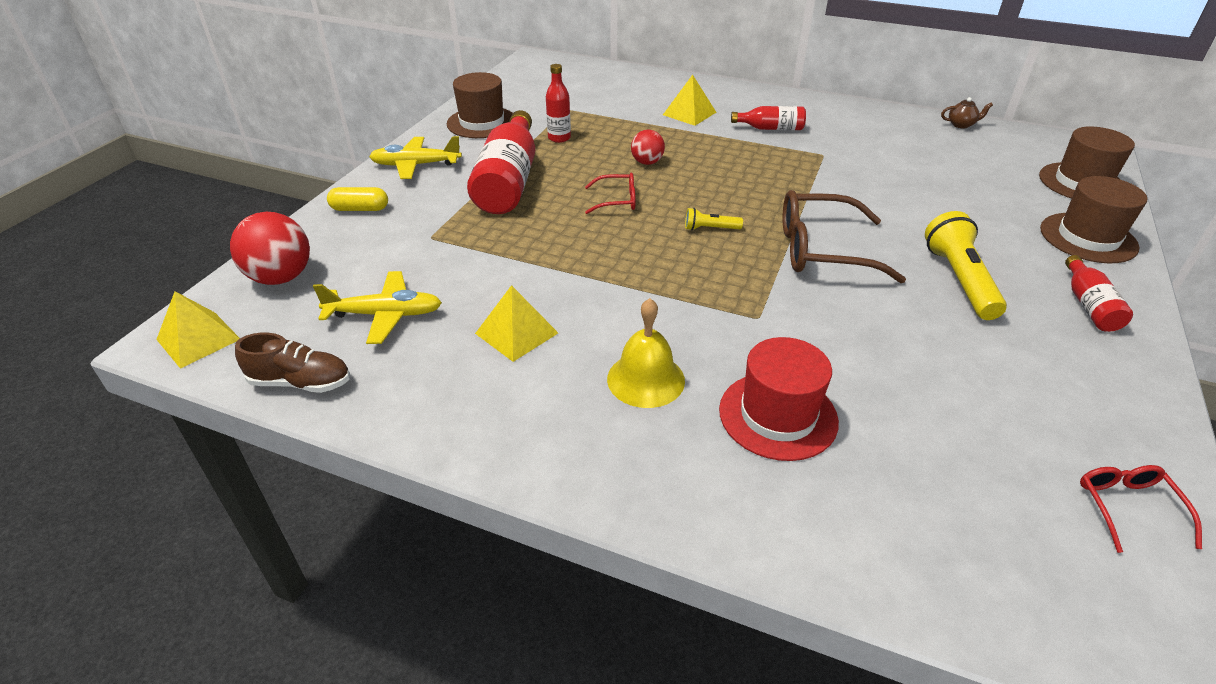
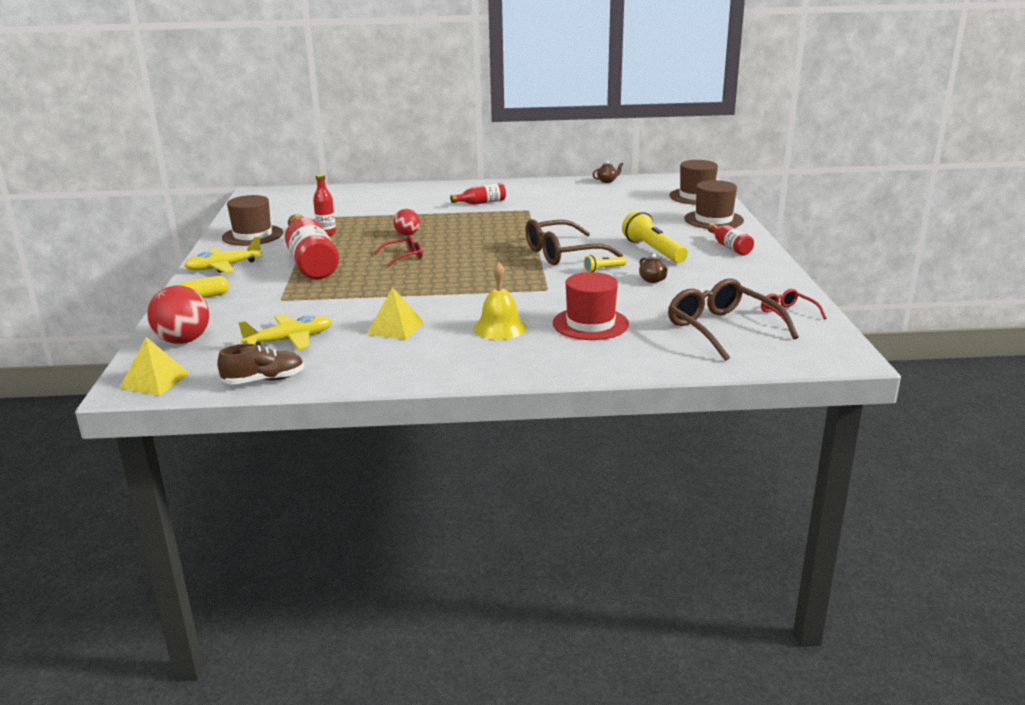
camera: 25 degrees left, 15 degrees down
yellow pyramid [663,75,716,126] -> none
yellow flashlight [685,208,743,231] -> yellow flashlight moved to [584,255,626,272]
none -> brown teapot [639,254,669,283]
none -> brown glasses [668,278,799,361]

